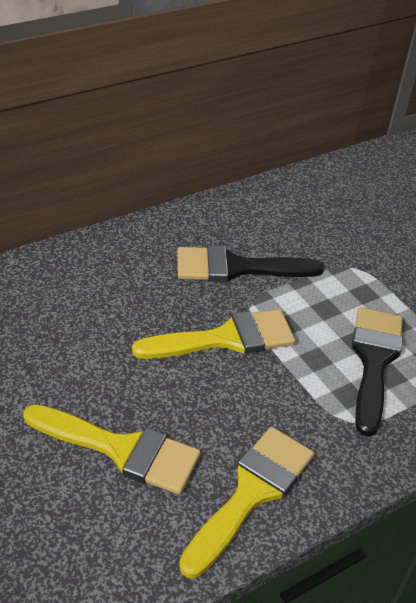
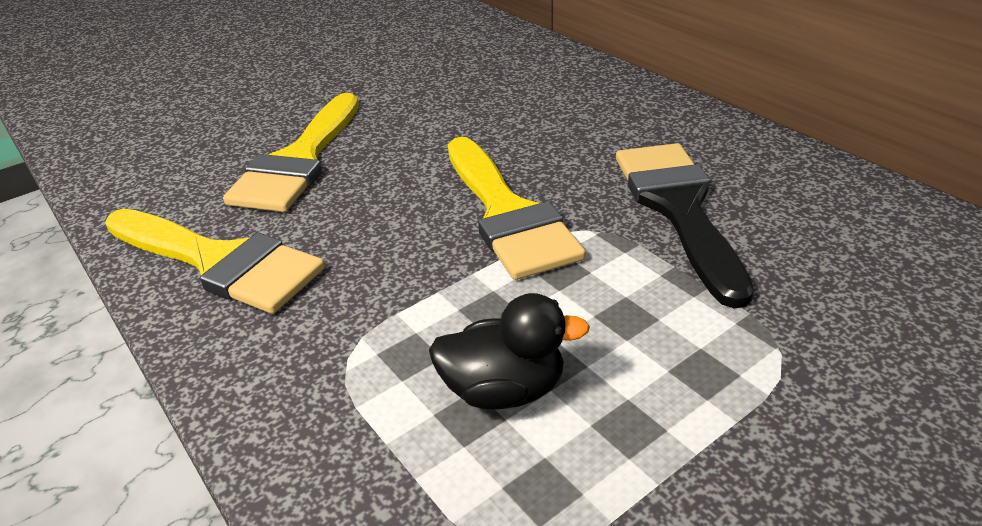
camera: 90 degrees right, 5 degrees down
black brush [352,307,403,437] -> black duck [429,293,590,410]

